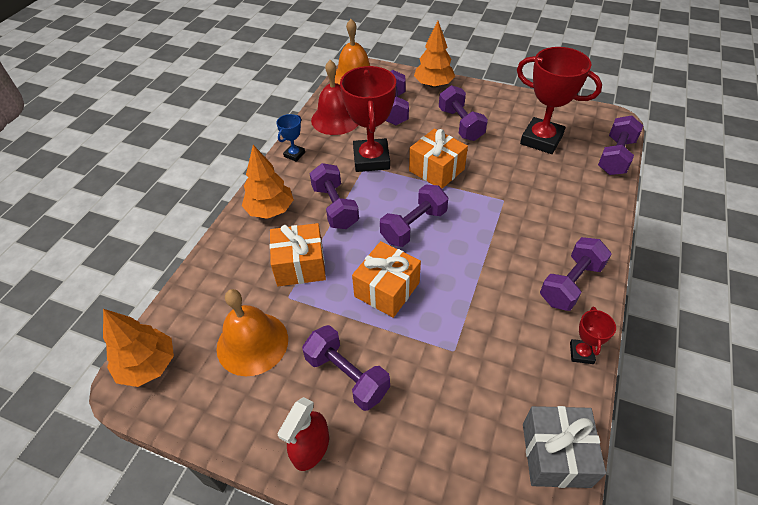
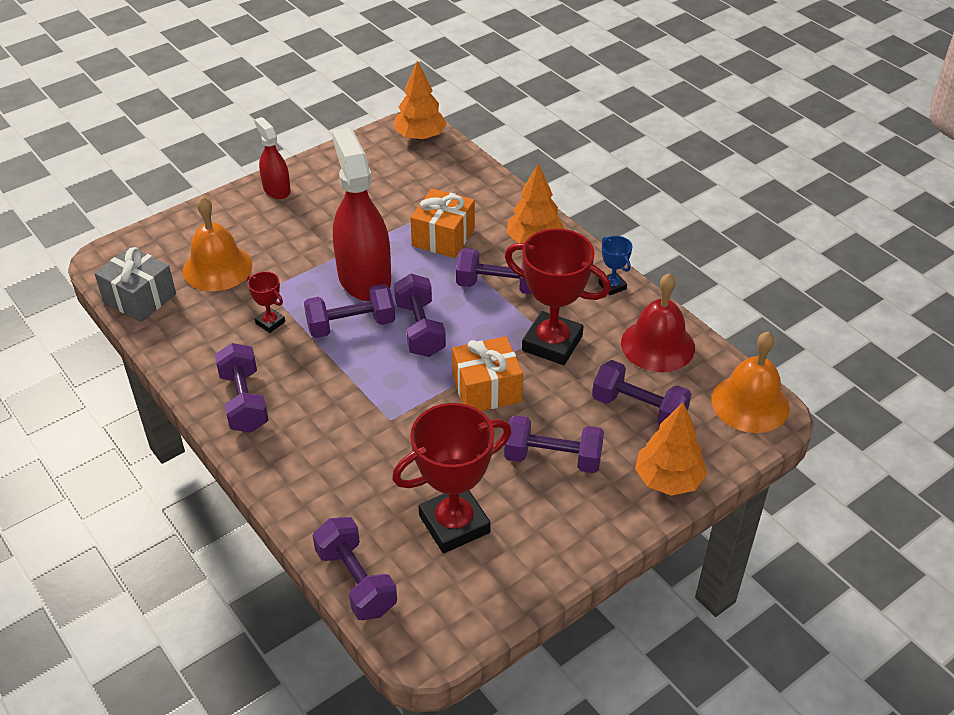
camera: 120 degrees right, 5 degrees down
orange bell [217,289,288,376] -> orange bell moved to [183,196,253,291]
purple dumbbell [302,325,390,411] -> purple dumbbell moved to [304,284,395,338]
orange gift [352,241,421,318] -> red spray bottle [332,128,391,301]
red trophy [570,307,616,364] -> red trophy moved to [247,271,285,333]

